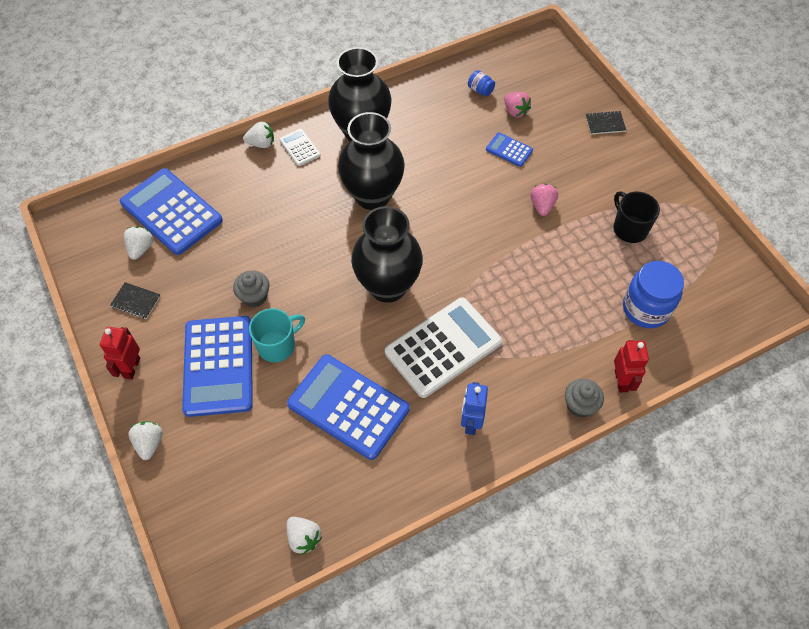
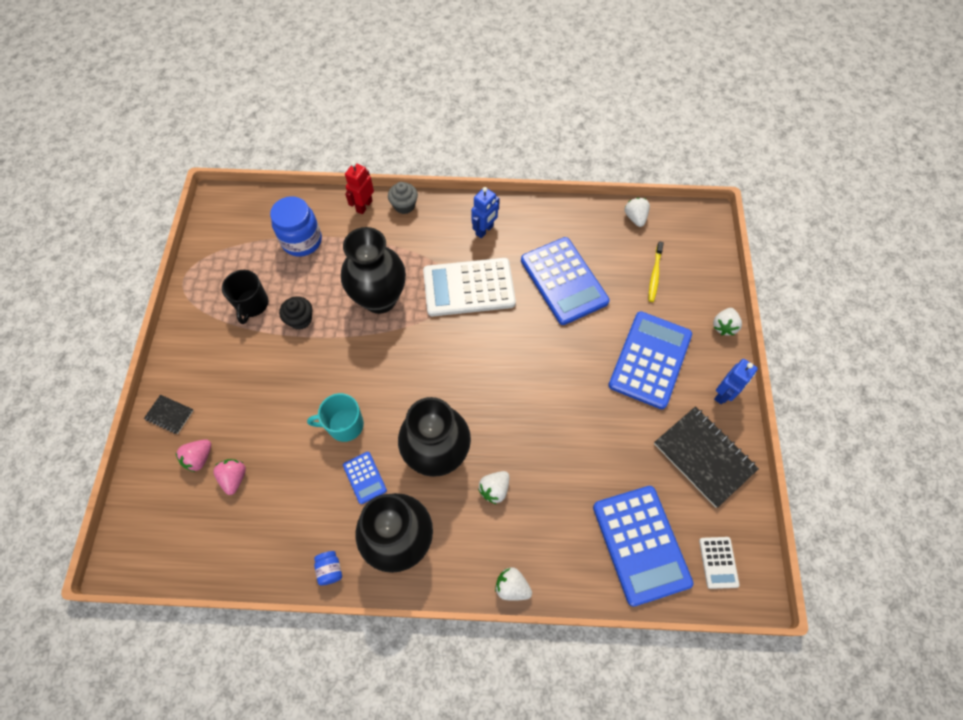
camera: 150 degrees left, 5 degrees up
red robot [100,327,140,380] -> blue robot [714,359,758,404]
black notebook [110,282,161,319] -> black notebook [654,406,759,508], size x2.09
white strawberry [124,227,153,260] -> white strawberry moved to [478,471,509,504]
grey cupcake [233,270,270,307] -> none
turquoise mug [249,308,305,362] -> turquoise mug moved to [307,393,364,442]
white calculator [279,129,321,166] -> white calculator moved to [699,537,740,589]
black vase [351,206,423,303] -> black vase moved to [341,227,406,314]
blue jar [468,70,495,97] -> blue jar moved to [314,551,342,586]
blue calculator [486,132,533,167] -> blue calculator moved to [343,452,387,504]
pink strawberry [530,184,558,216] -> pink strawberry moved to [176,440,211,472]
none -> black cupcake [279,296,313,330]
none -> yellow toothbrush [648,241,664,302]

